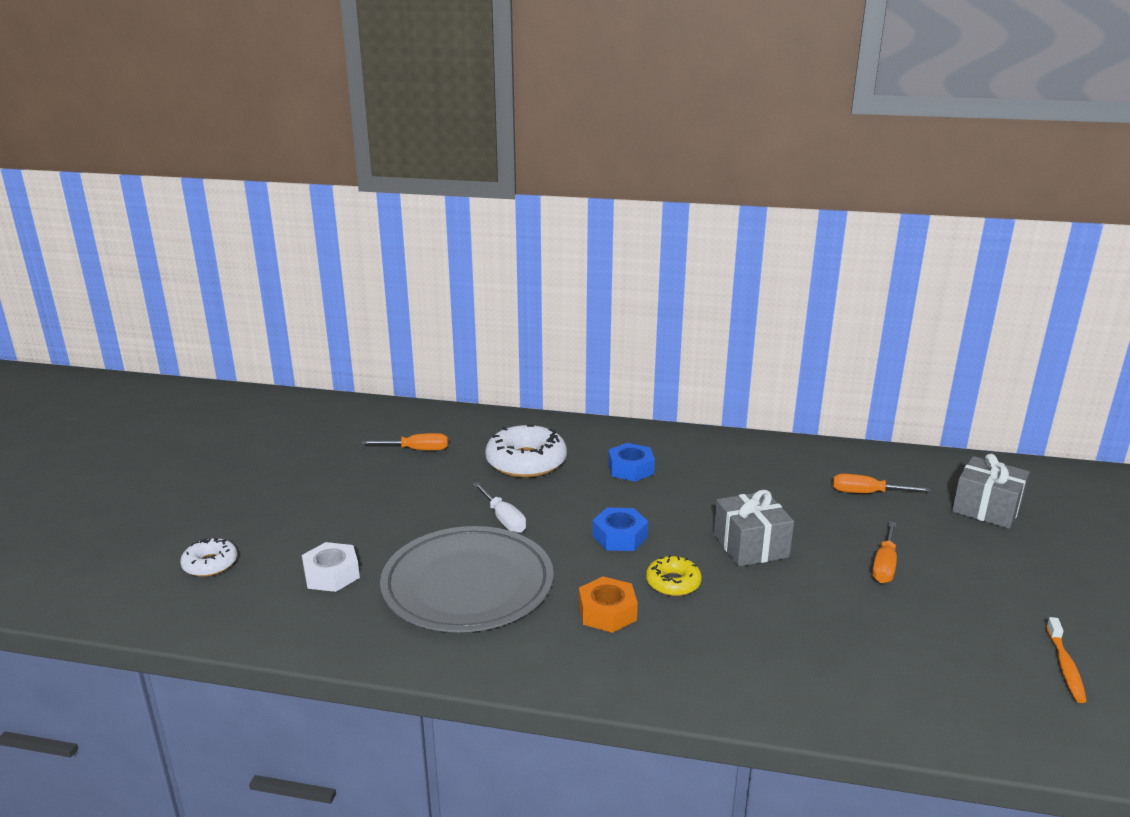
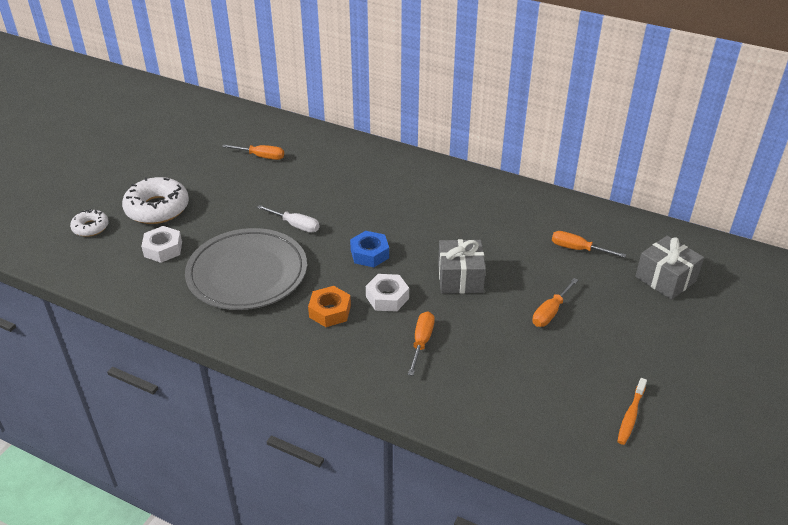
camera: 15 degrees right, 15 degrees up
white screwdriver [473,482,526,533] -> white screwdriver turned 45 degrees counterclockwise [257,205,320,233]
white donut [485,424,567,478] -> white donut moved to [122,177,189,224]
blue nut [608,443,655,482] -> none
yellow donut [646,555,702,596] -> white nut [366,274,409,312]
none -> orange screwdriver [408,312,435,376]

